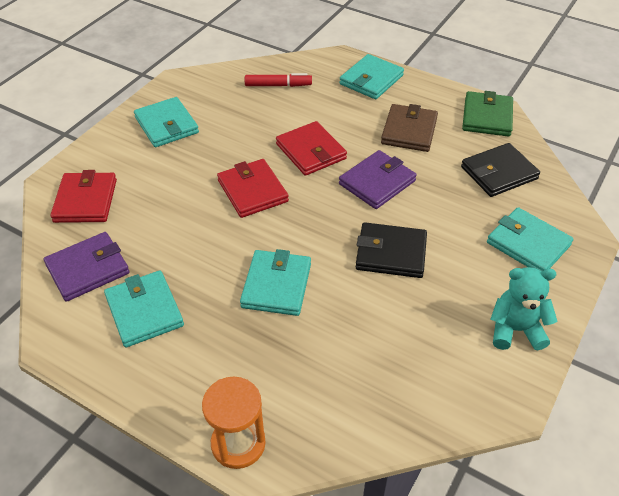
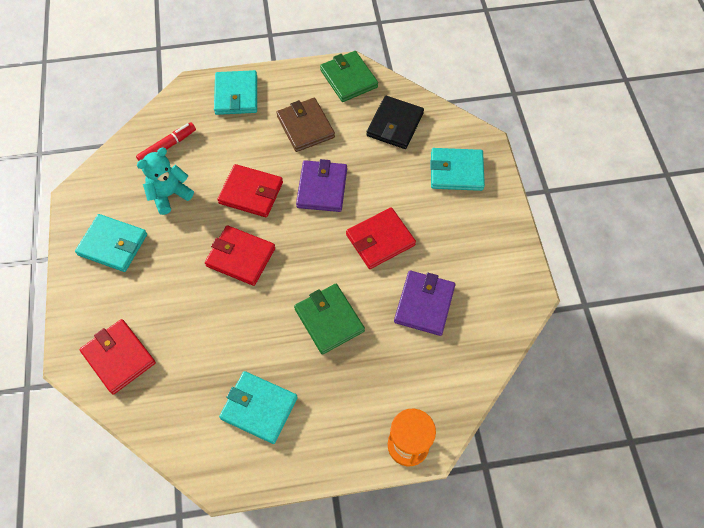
camera: 40 degrees left, 15 degrees up
purple wallet [44,232,130,302] -> purple wallet moved to [394,271,455,336]
turquoise wallet [240,249,311,316] -> green wallet [294,284,365,355]
black wallet [356,222,427,278] -> red wallet [346,207,416,269]
turquoise teddy bear [491,267,557,350] -> turquoise teddy bear moved to [137,148,194,215]

